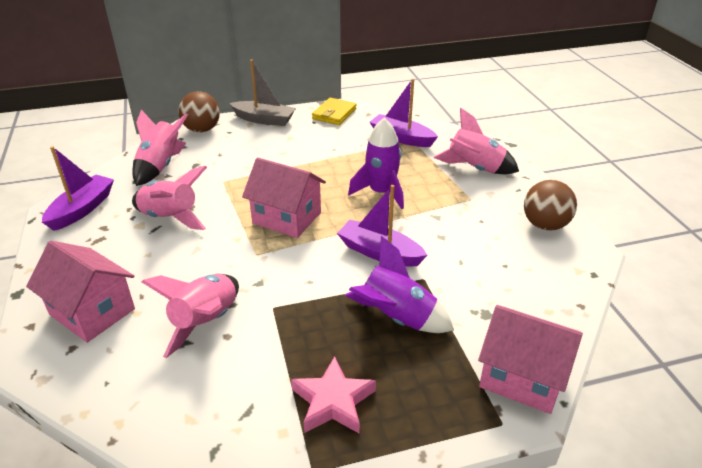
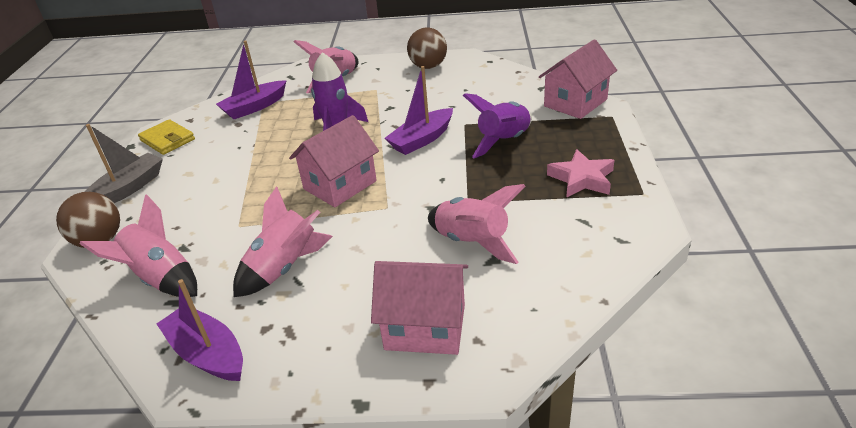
camera: 70 degrees left, 0 degrees up
pink house [26,241,135,343] -> pink house turned 45 degrees clockwise [371,261,468,355]

